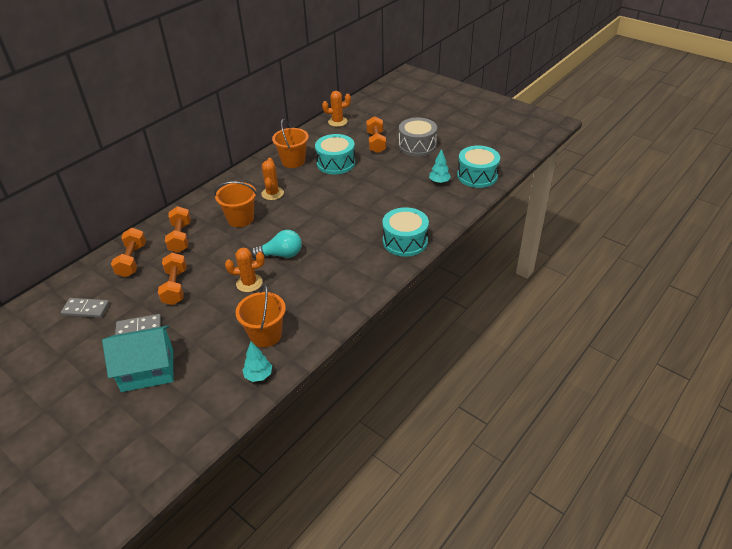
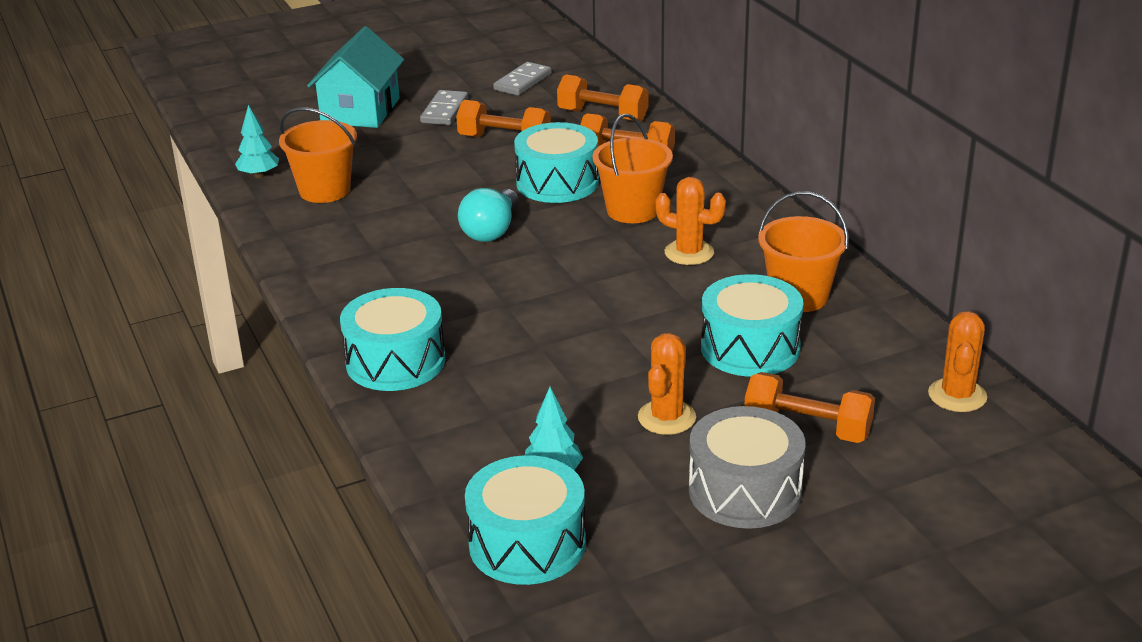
camera: 115 degrees right, 10 degrees down
orange cactus [225,248,265,292] -> orange cactus moved to [638,333,696,435]
none -> turquoise drum [514,122,599,203]

